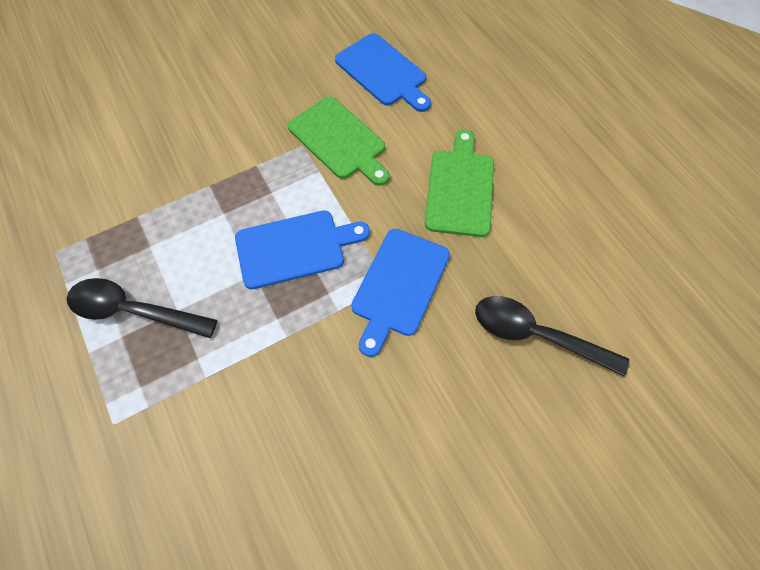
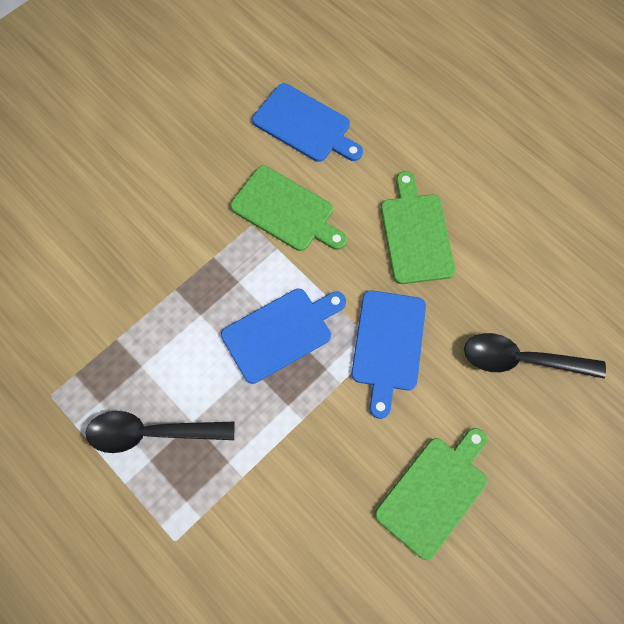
camera: 15 degrees left, 5 degrees up
none -> green cutting board [375,428,487,560]

